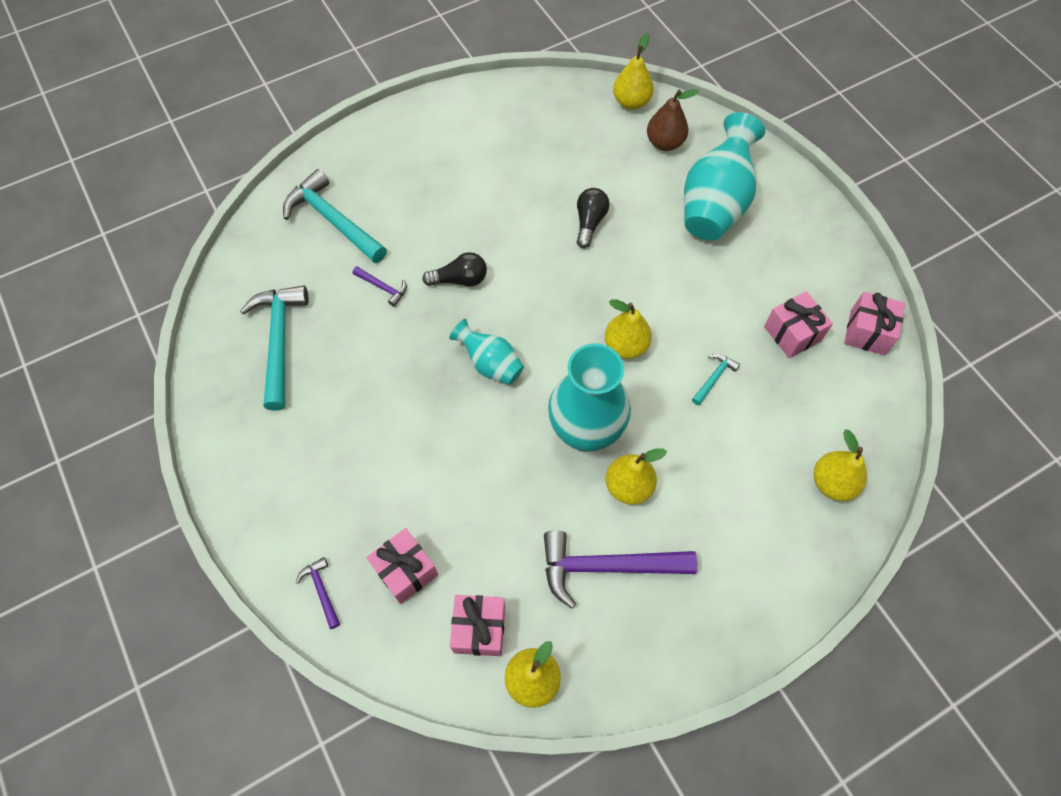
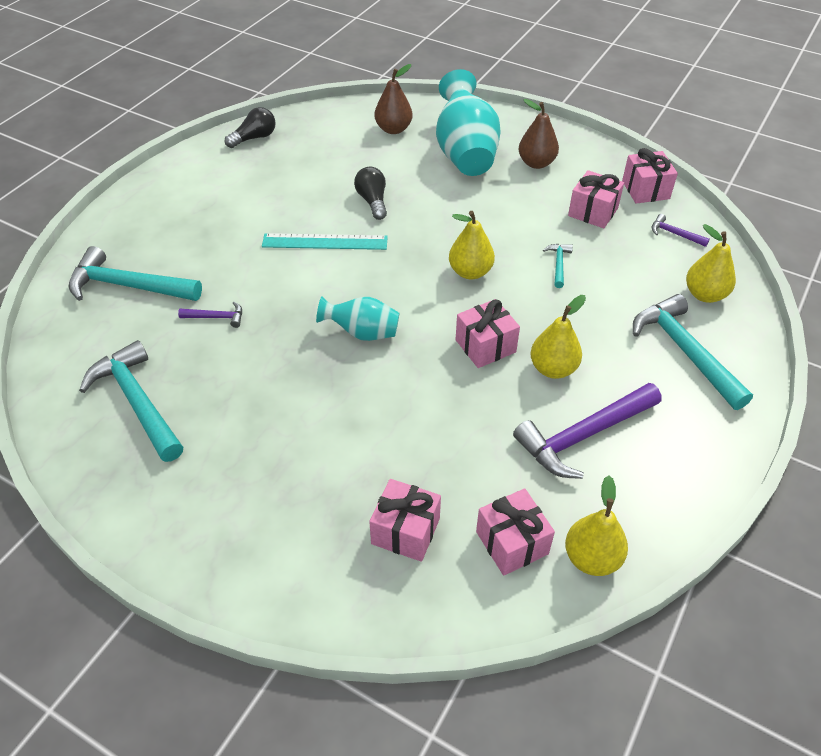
camera: 30 degrees left, 15 degrees down
purple hammer [296,557,340,629] -> purple hammer moved to [652,214,710,247]
black light bulb [422,252,487,287] -> black light bulb moved to [225,107,276,148]
turquoise vase [548,343,631,452] -> pink gift [456,299,520,368]
yellow pear [613,33,653,110] -> none
none -> turquoise ruler [262,233,388,250]
none -> brown pear [518,99,559,169]
none -> turquoise hammer [633,294,753,410]

